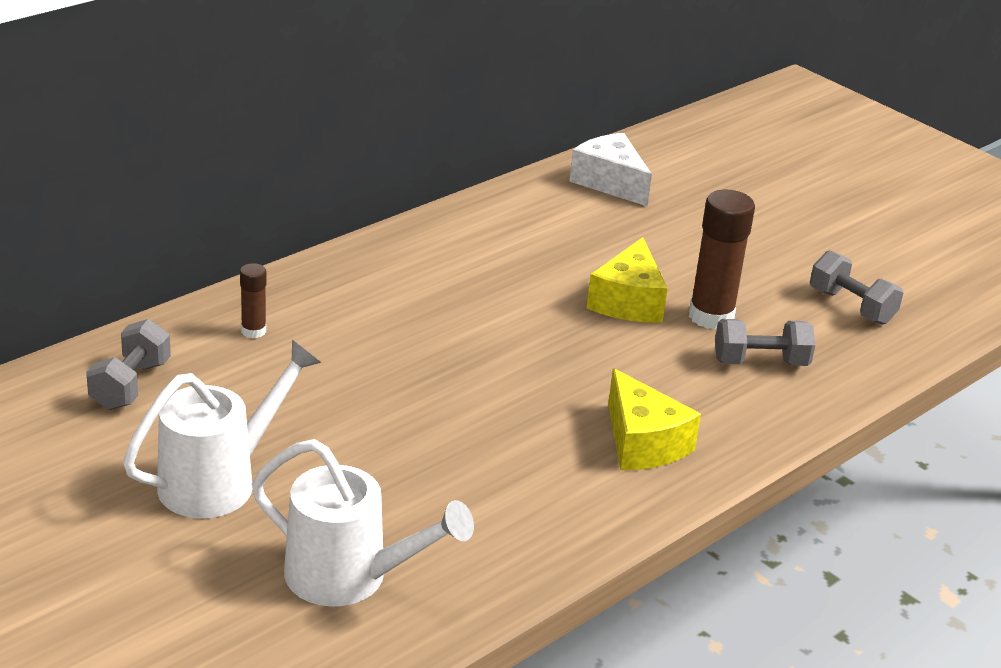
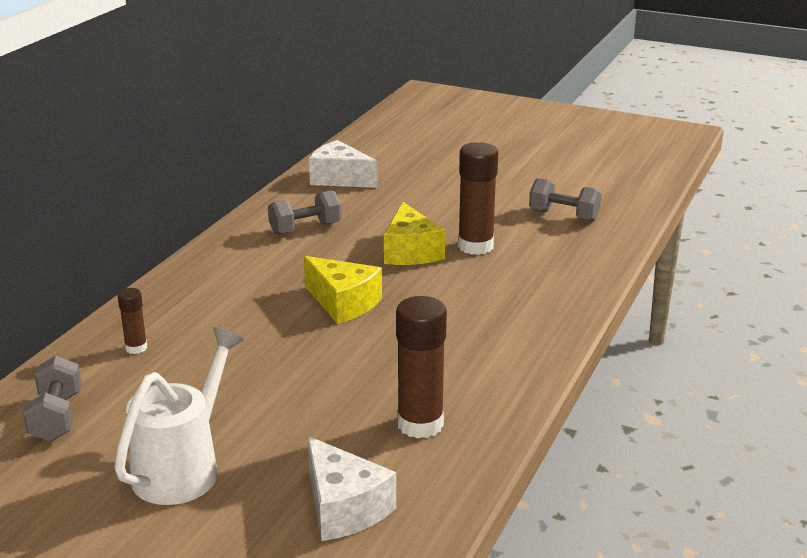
camera: 20 degrees left, 5 degrees down
white watering can [252,439,474,607] -> white cheese [307,436,396,541]
yellow cheese [608,368,701,470] -> yellow cheese moved to [304,256,382,324]
grey dumbbell [715,319,815,366] -> grey dumbbell moved to [268,190,341,235]
none -> brown glue stick [396,296,447,438]

